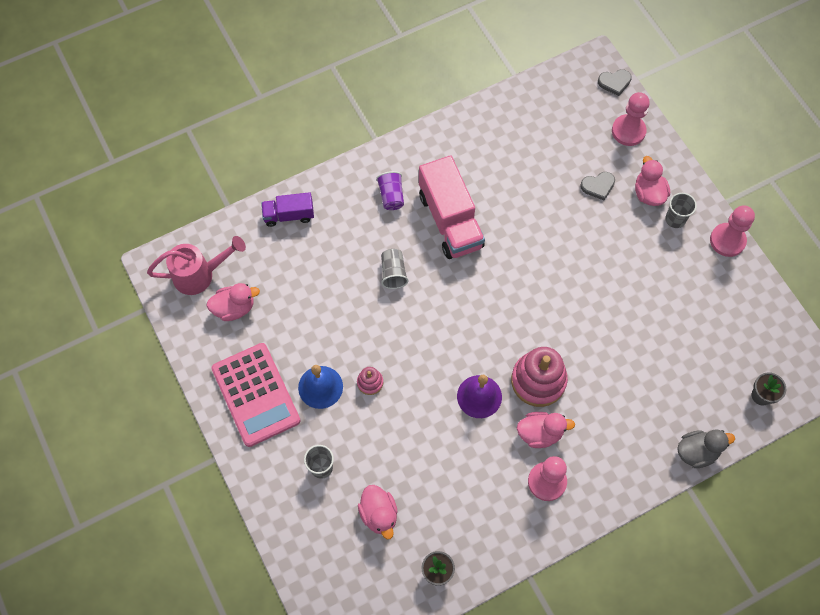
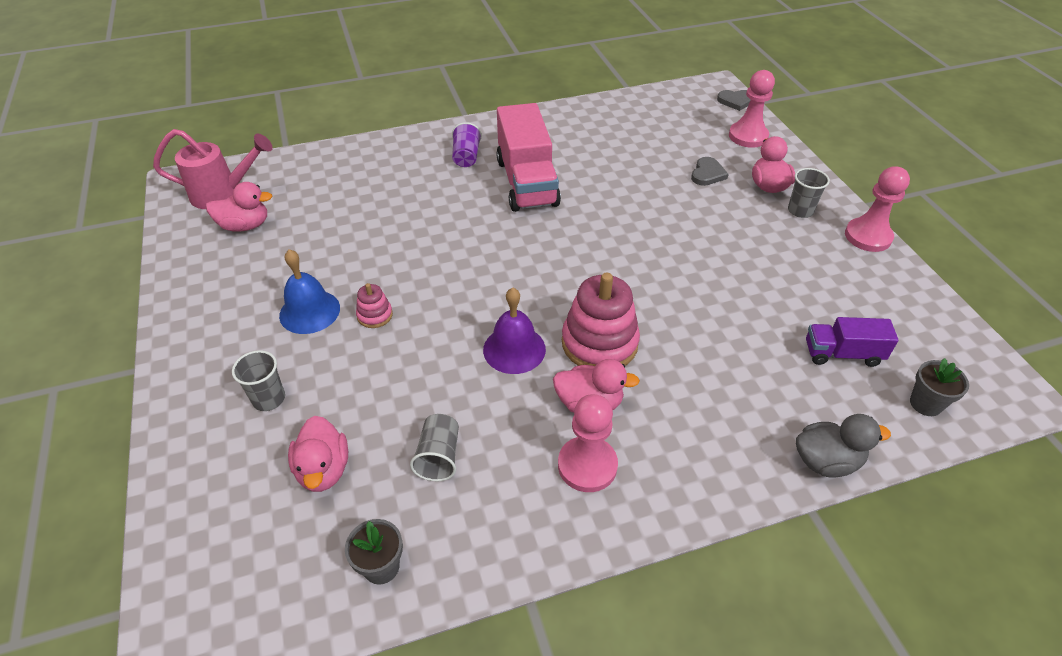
camera: 10 degrees right, 20 degrees down
pink calculator [212,343,301,447] -> none
purple truck [261,192,314,227] -> purple truck moved to [806,317,899,367]
grey cup [381,249,409,289] -> grey cup moved to [410,414,459,481]
grey heart [580,172,615,201] -> grey heart turned 60 degrees counterclockwise [691,157,729,186]

